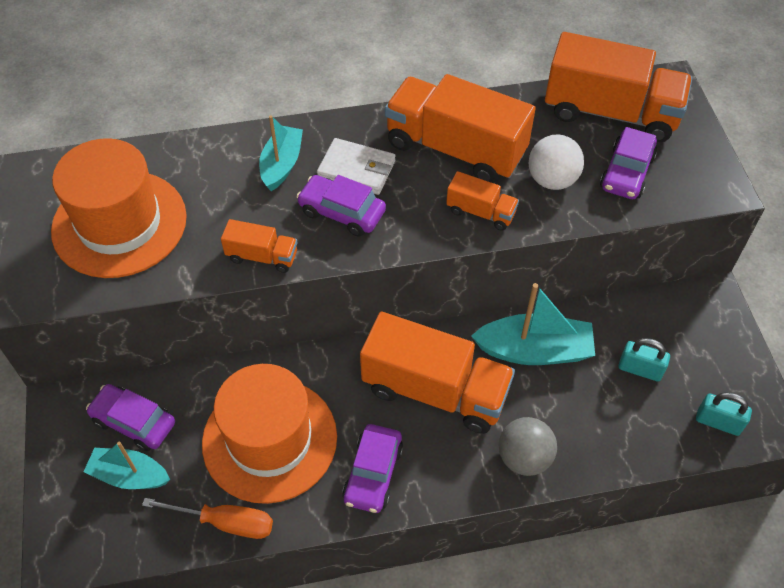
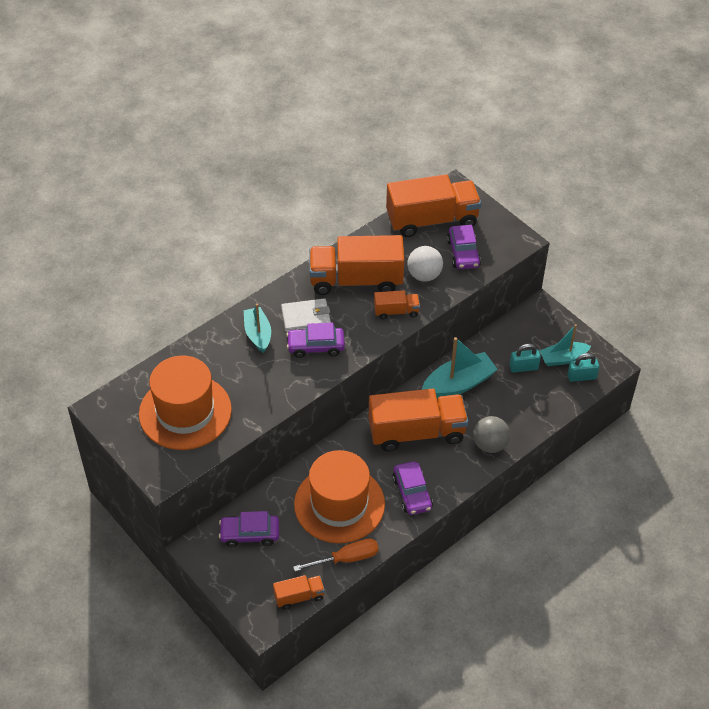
camera: 30 degrees left, 5 degrees down
turquoise boat [84,442,170,489] -> turquoise boat moved to [540,324,591,366]
orange truck [221,219,297,273] -> orange truck moved to [273,575,325,610]

